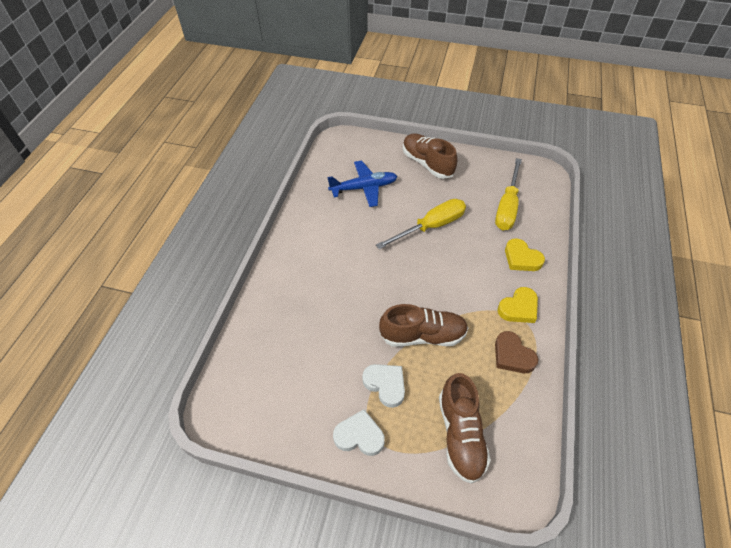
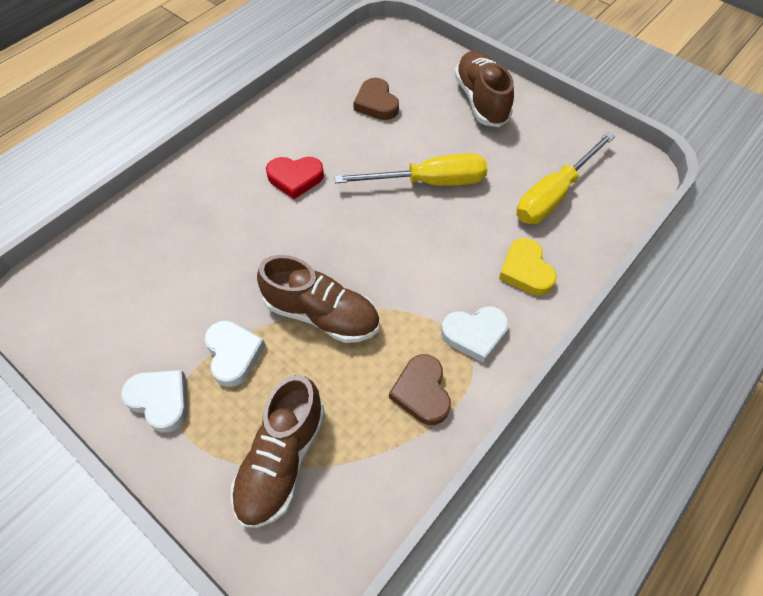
camera: 25 degrees right, 5 degrees up
blue plane [327,160,398,207] -> brown heart [353,78,399,120]
yellow heart [497,287,538,323] -> white heart [441,306,509,363]
none -> red heart [266,157,324,199]

